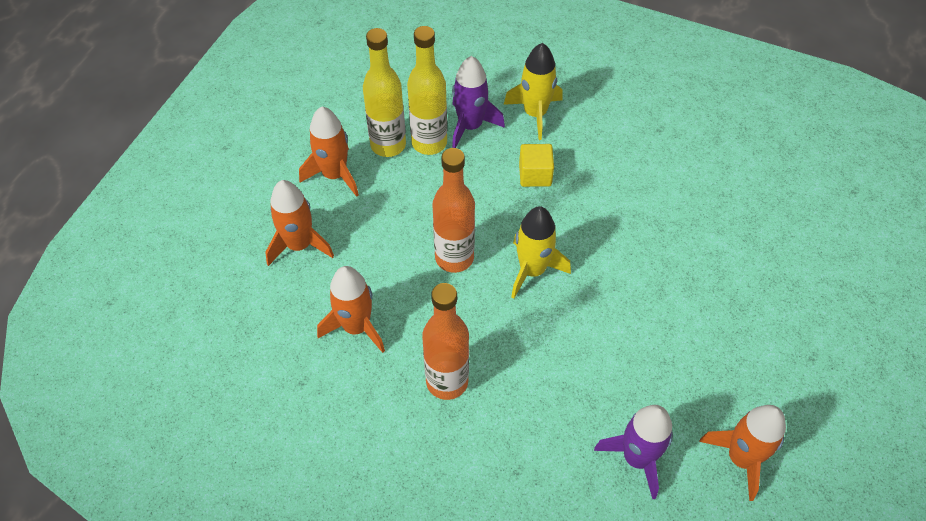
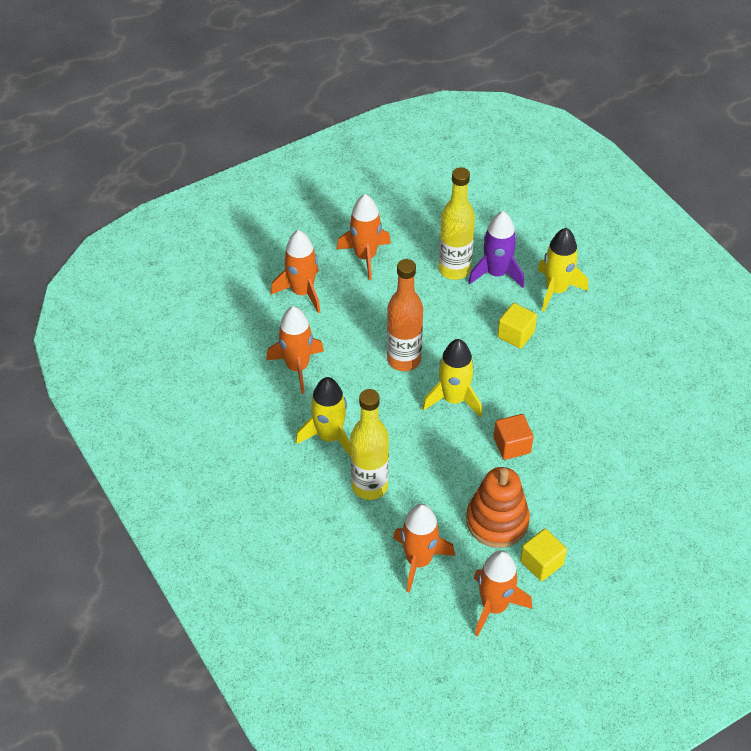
camera: 35 degrees right, 5 degrees down
yellow bottle [363,28,406,157] -> yellow bottle moved to [350,389,389,500]
orange bottle [422,283,469,400] -> yellow rocket [296,377,351,457]
purple rocket [594,405,673,499] -> orange rocket [393,504,455,593]
none -> orange stacking toy [466,467,530,548]
none -> orange cube [494,414,534,460]
none -> yellow cube [520,529,567,581]

